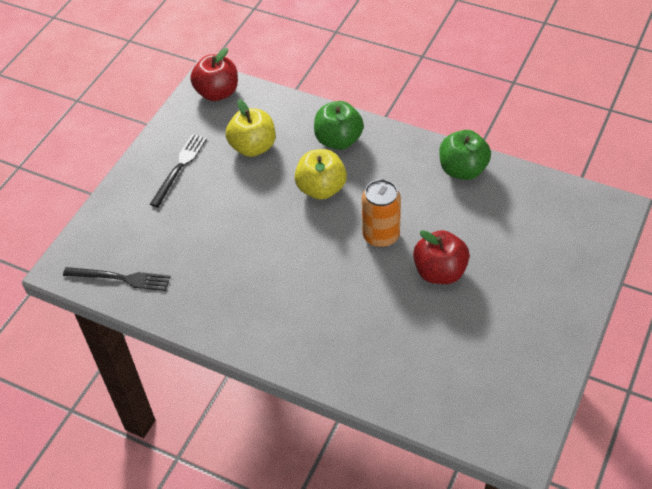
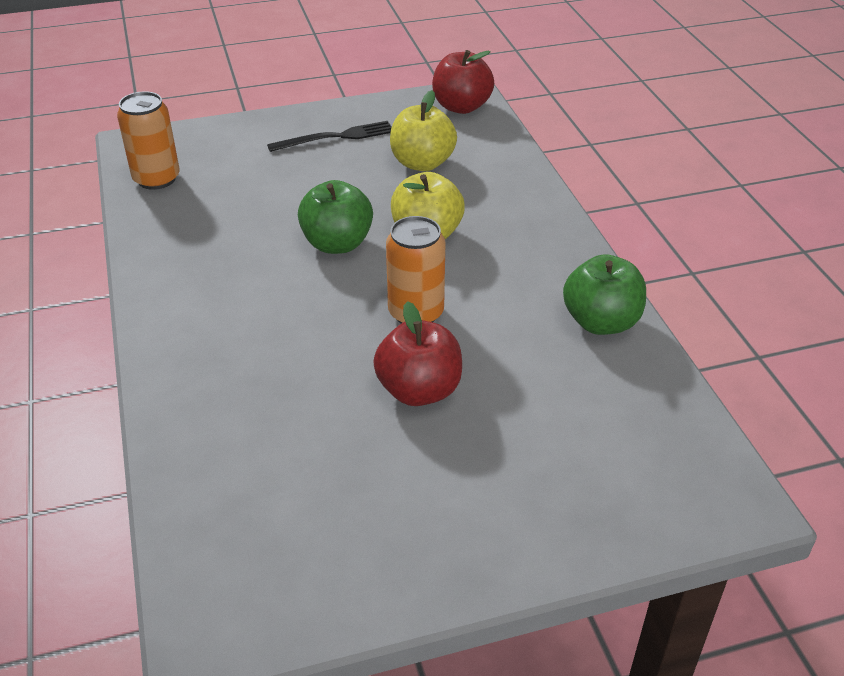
camera: 45 degrees right, 10 degrees down
black fork [63,267,171,291] -> orange can [117,91,180,190]
green apple [314,101,364,150] -> green apple moved to [298,180,373,254]

